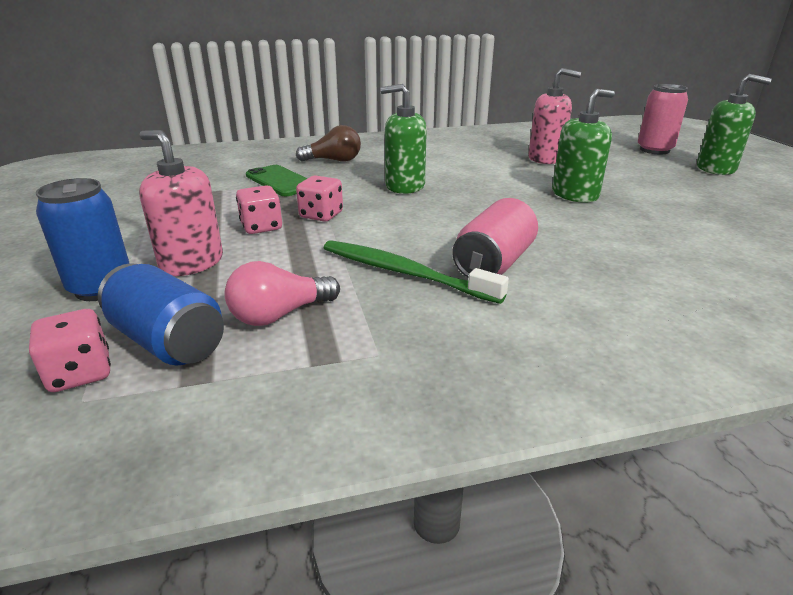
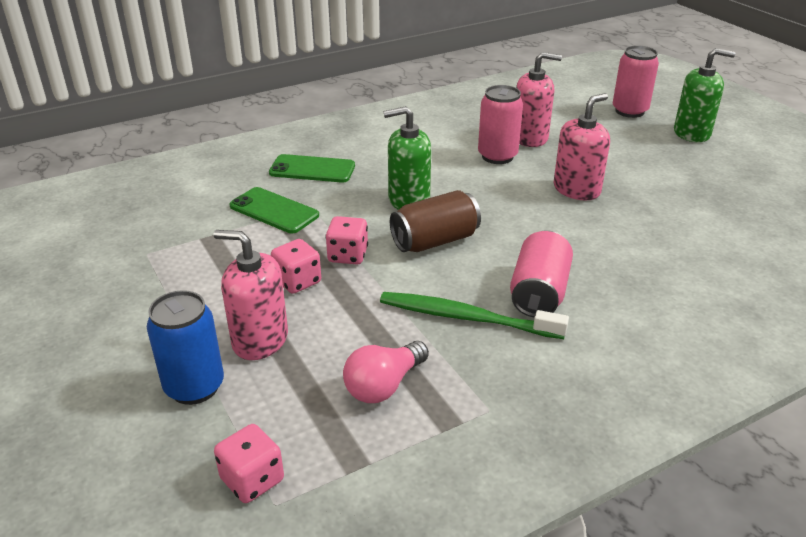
camera: 15 degrees left, 5 degrees up
blue can [98,263,224,365] -> none
brown light bulb [296,125,361,162] -> green phone [269,154,355,183]
green soap dispenser [552,89,615,203] -> pink soap dispenser [554,93,610,200]
none -> brown can [390,190,481,252]
none -> pink can [478,85,523,164]

